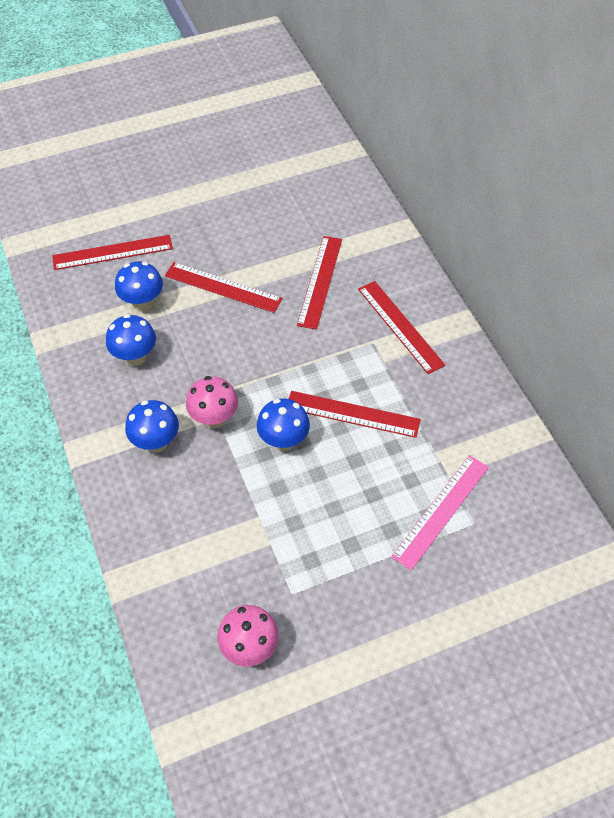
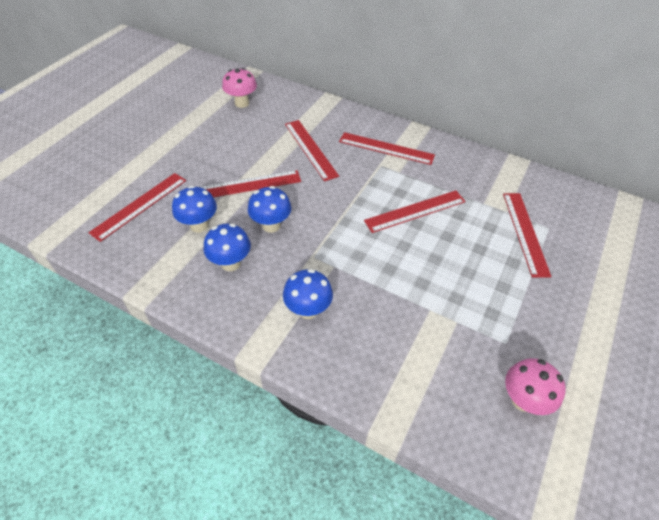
camera: 40 degrees left, 5 degrees down
pink mushroom [186,376,238,429] -> pink mushroom moved to [222,68,257,108]
blue mushroom [257,399,310,451] -> blue mushroom moved to [248,186,291,233]
pink ruler [391,455,489,571] -> red ruler [503,193,552,278]

